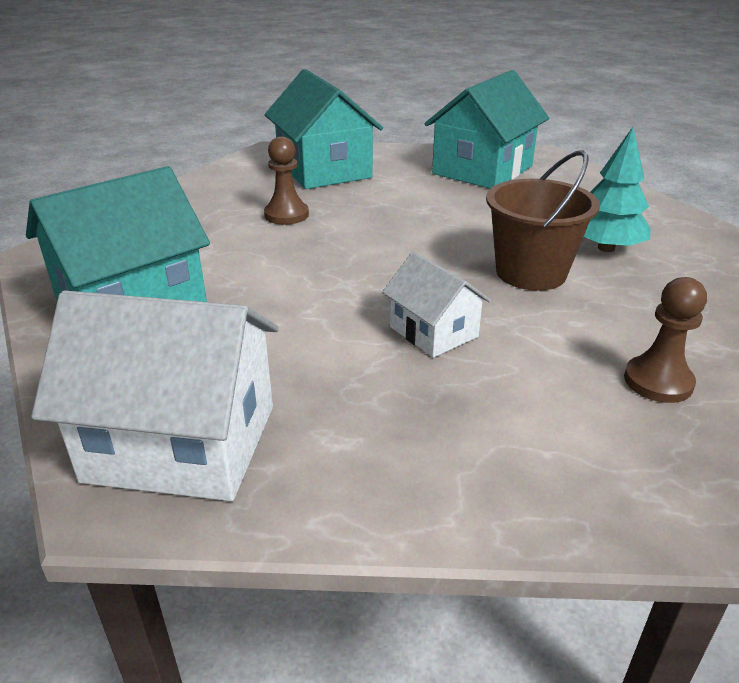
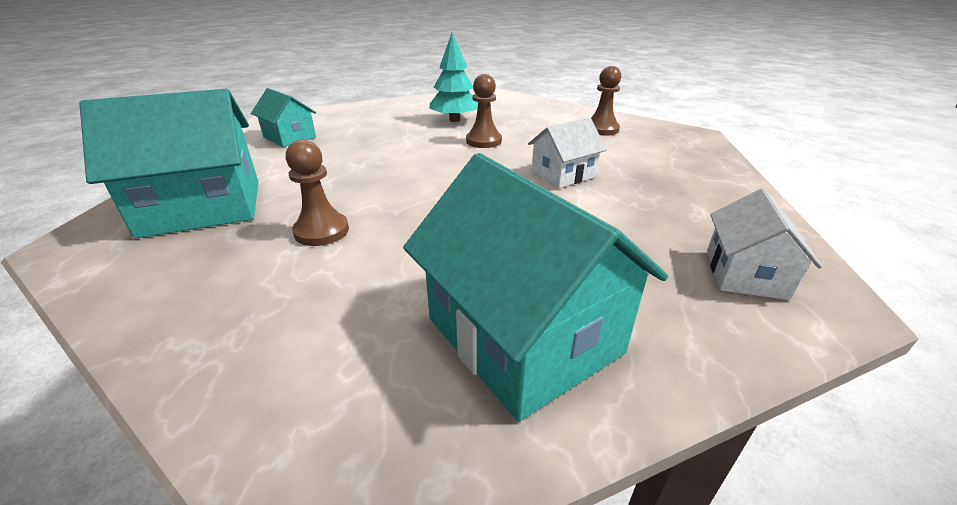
camera: 85 degrees left, 0 degrees up
white house [31,290,279,501] -> white house [707,189,822,300], size x0.55
turquoise house [424,70,549,189] -> turquoise house [251,88,316,147], size x0.55
brown bucket [486,150,600,291] -> brown pawn [466,74,502,148]

